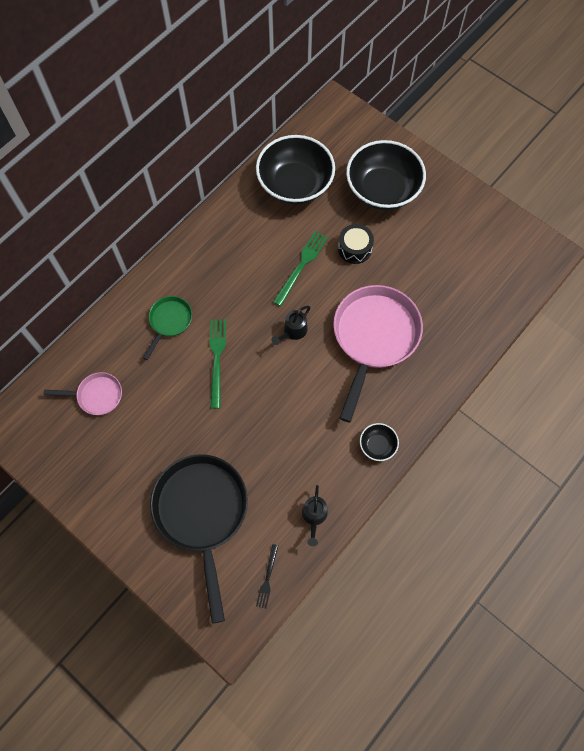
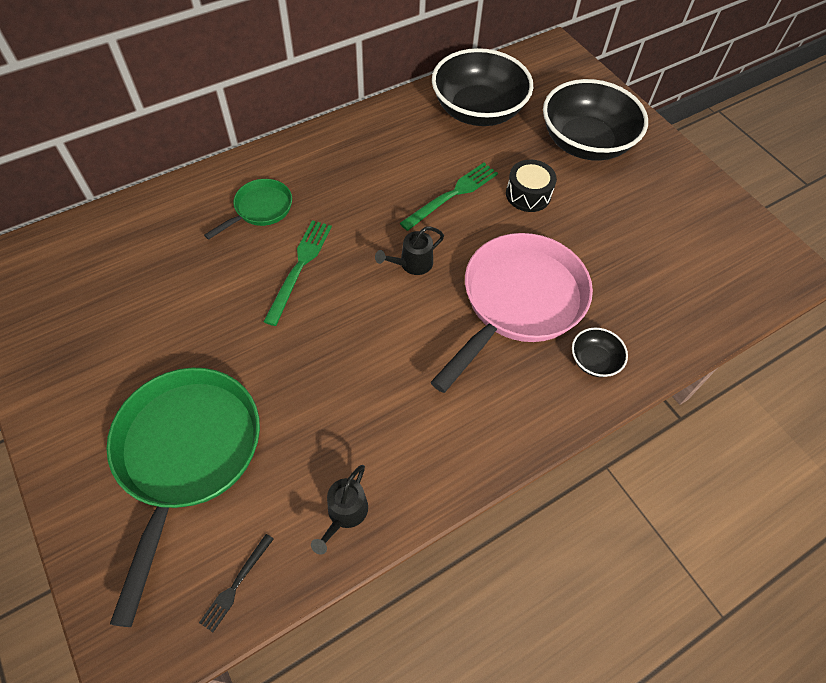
camera: 15 degrees right, 10 degrees down
pink pan [44,372,122,415] -> none
black pan [150,454,248,624] -> green pan [106,368,260,627]
black bowl [360,423,399,461] -> black bowl moved to [572,327,628,377]

